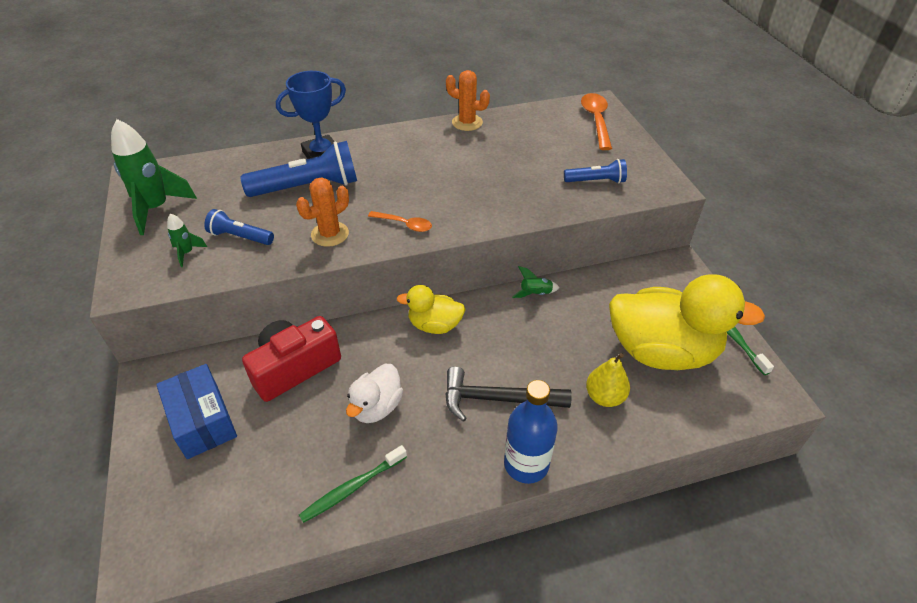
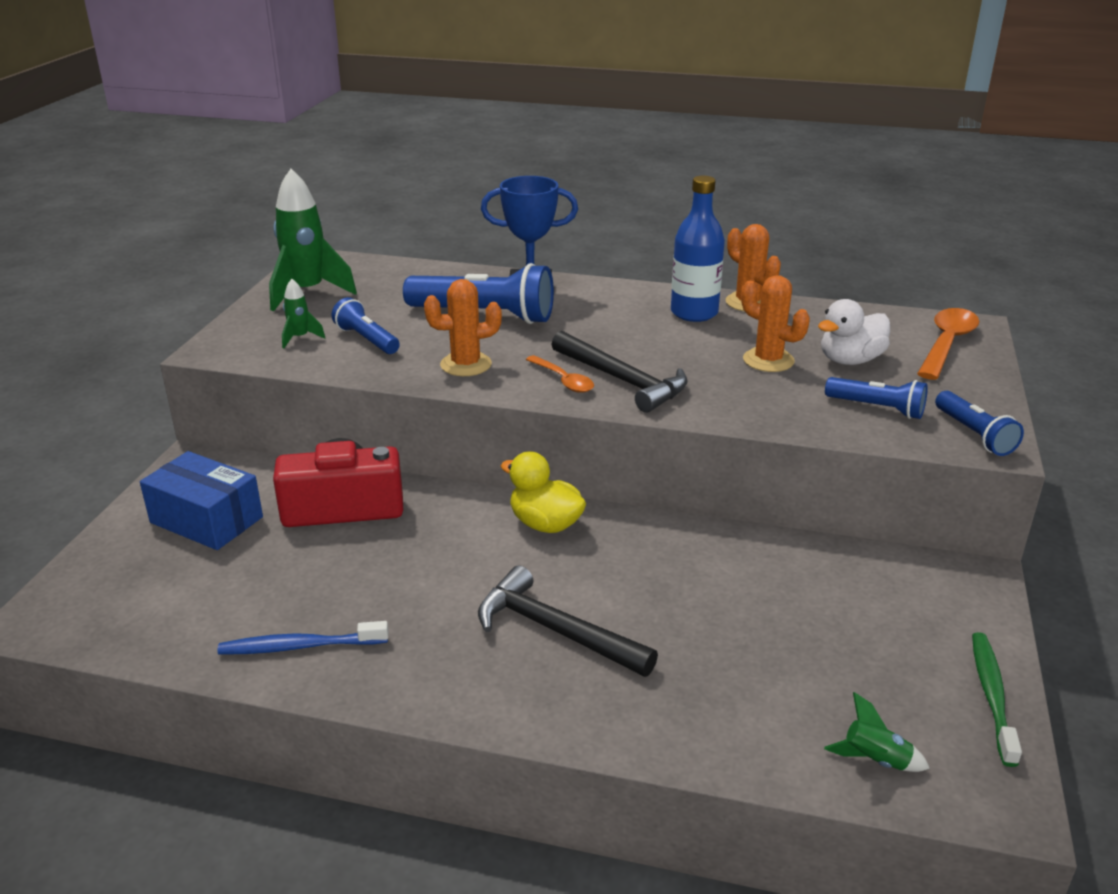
camera: 30 degrees right, 15 degrees down
blue box [156,364,237,459] -> blue box turned 60 degrees counterclockwise [140,451,263,550]
green toothbrush [299,445,407,523] -> blue toothbrush [217,621,389,654]
white duck [346,364,403,423] -> white duck moved to [818,299,890,365]
blue bottle [504,380,558,484] -> blue bottle moved to [671,176,725,322]
green rocket [512,266,559,298] -> green rocket moved to [824,692,930,772]
yellow pear [586,353,630,407] -> none
yellow duck [609,274,765,370] -> none
none -> black hammer [551,331,687,413]
none -> orange cactus [741,275,810,372]
none -> blue flashlight [935,391,1024,456]

